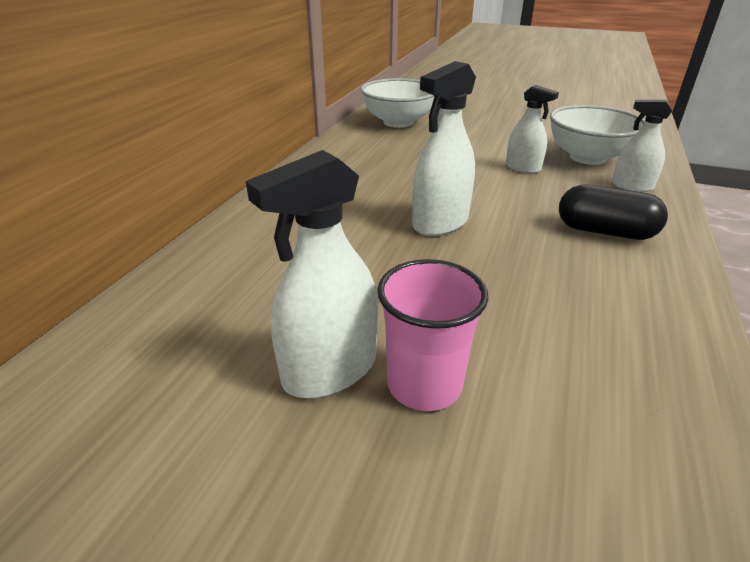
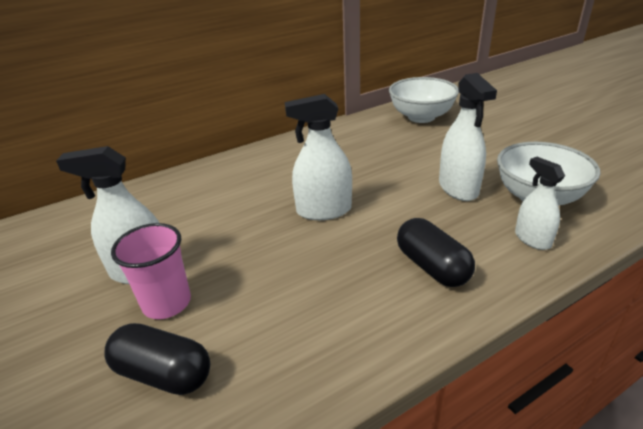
camera: 40 degrees right, 0 degrees up
white spray bottle [506,85,559,173] -> white spray bottle [439,73,497,201], size x1.55
none -> black capsule [105,323,210,395]

